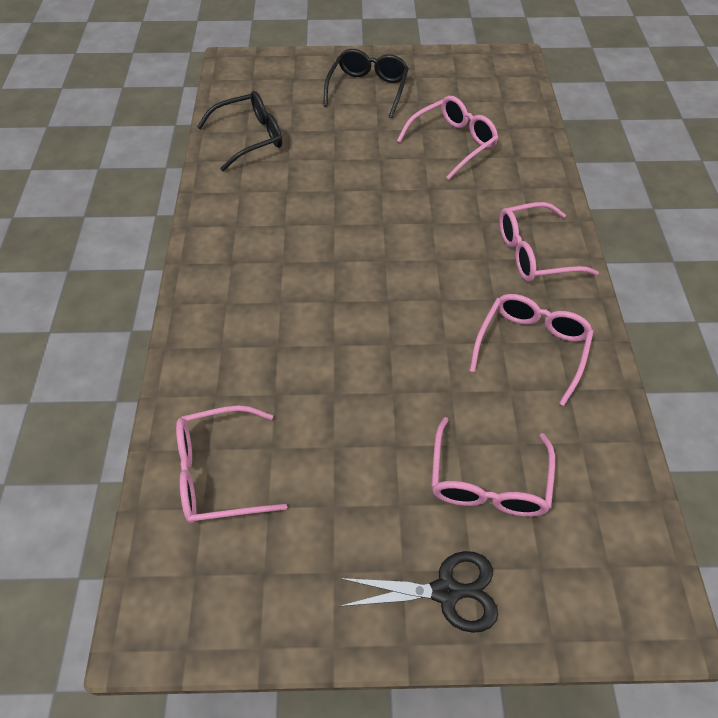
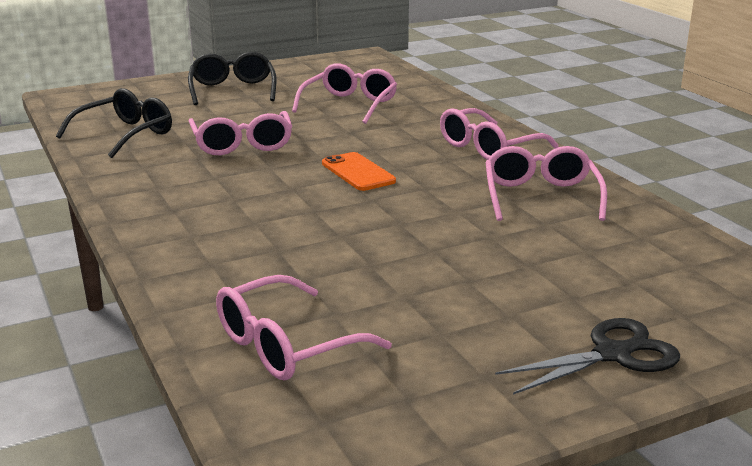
camera: 25 degrees left, 30 degrees down
pink glasses [431,417,555,517] -> pink glasses moved to [189,111,292,155]
none -> orange phone [322,152,396,191]

